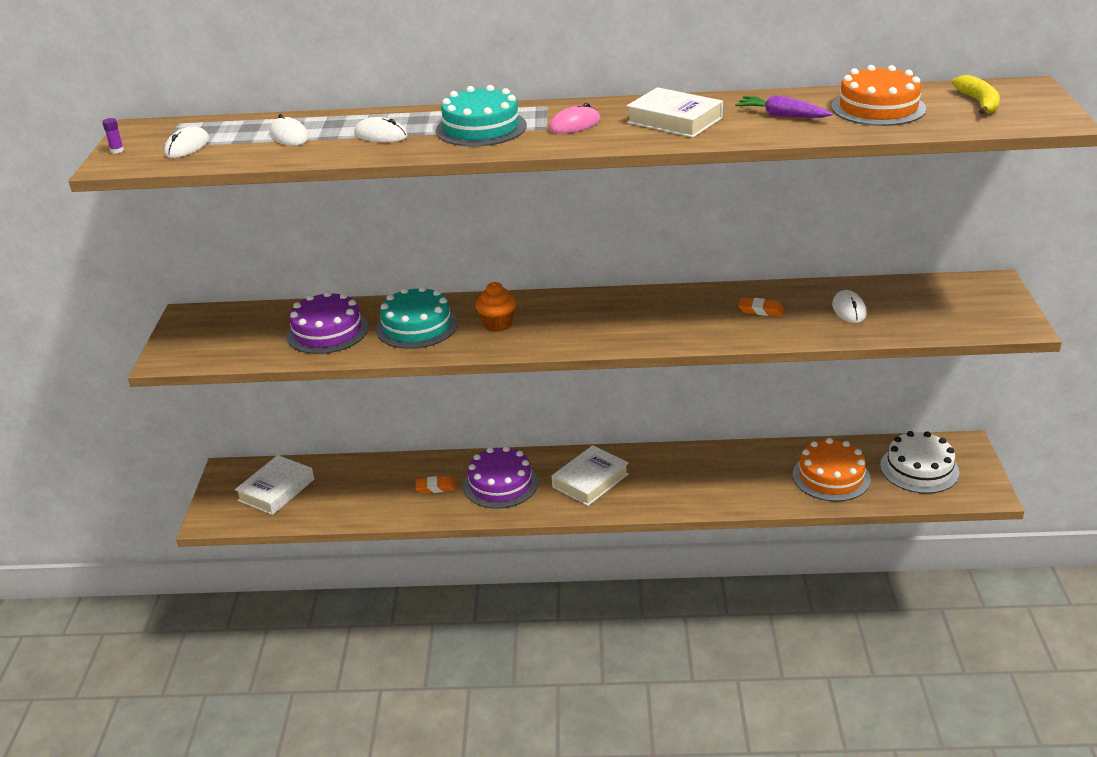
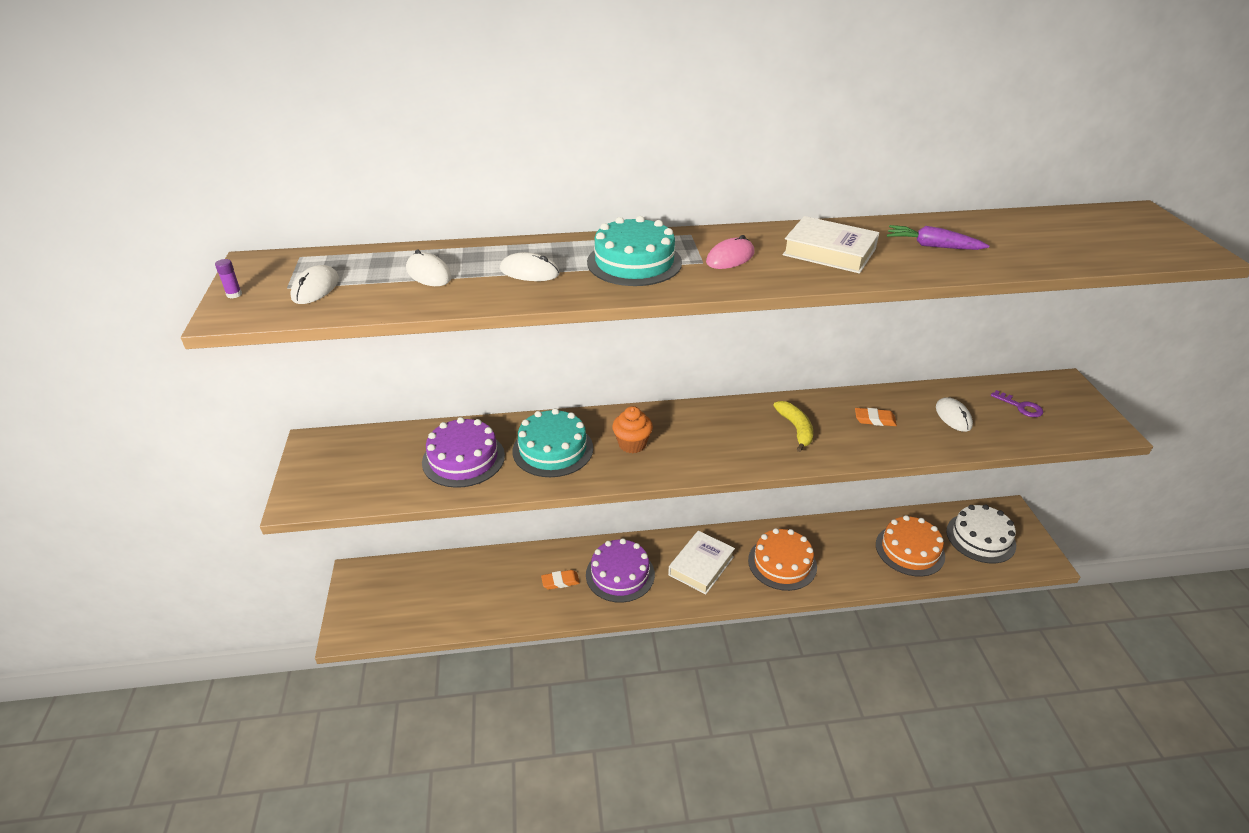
camera: 10 degrees left, 5 degrees up
white book [235,455,314,515] -> none
orange cake [832,65,926,126] -> orange cake moved to [748,528,817,591]
yellow banana [952,75,1000,115] -> yellow banana moved to [773,401,813,452]
none -> purple key [991,390,1043,417]

